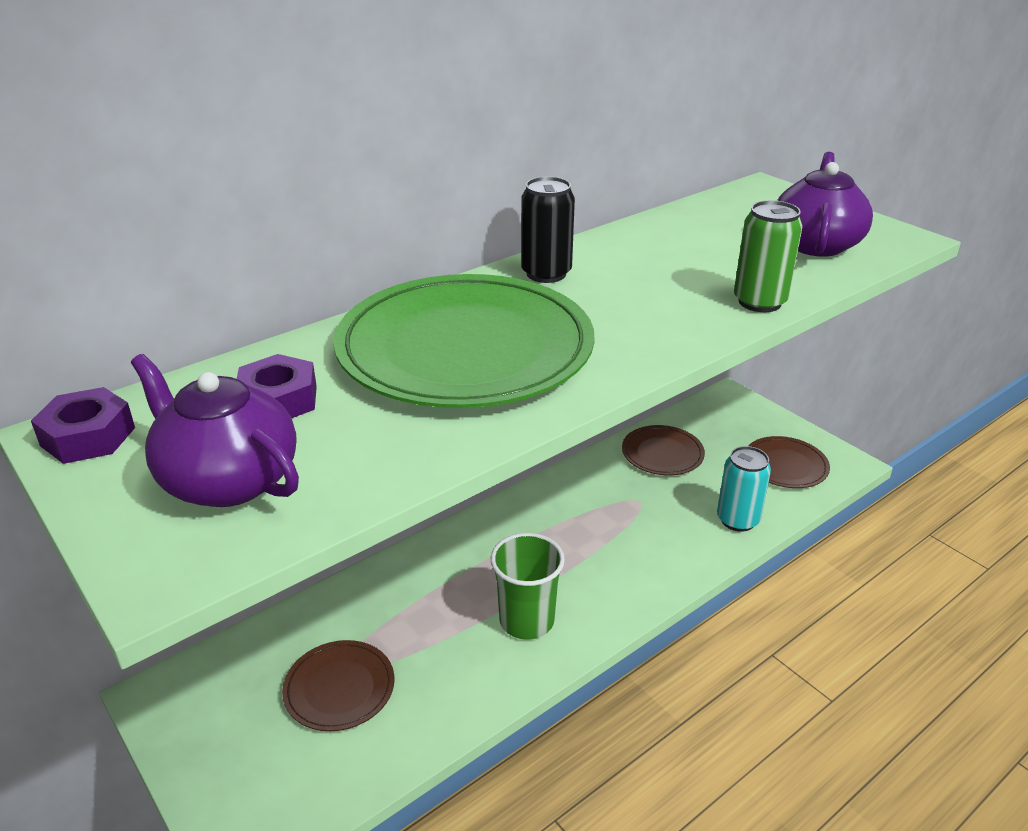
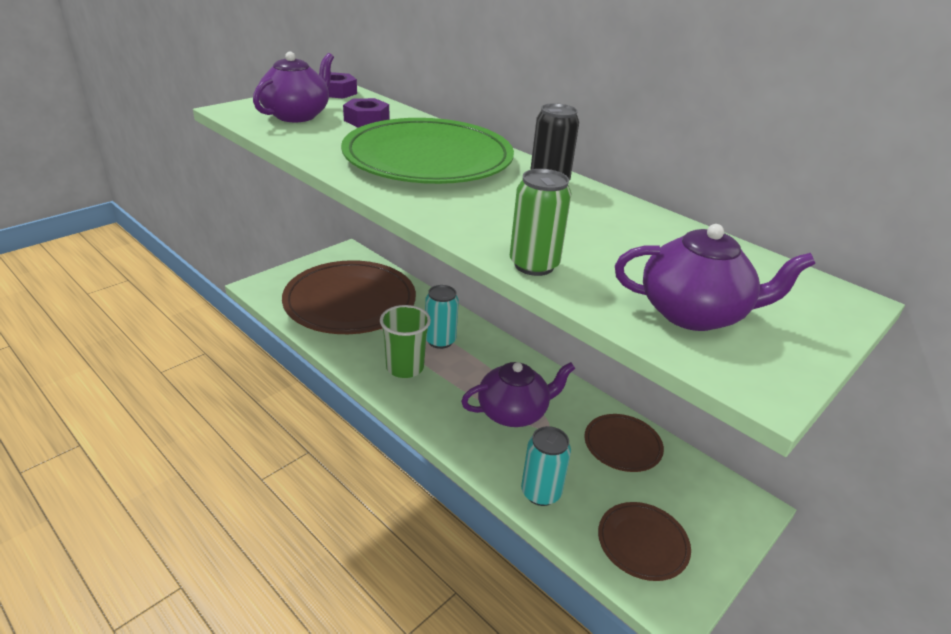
camera: 80 degrees right, 0 degrees up
brown plate [282,640,394,731] -> brown plate [282,260,416,334], size x2.11
none -> turquoise can [425,285,459,349]
none -> purple teapot [461,362,575,427]

